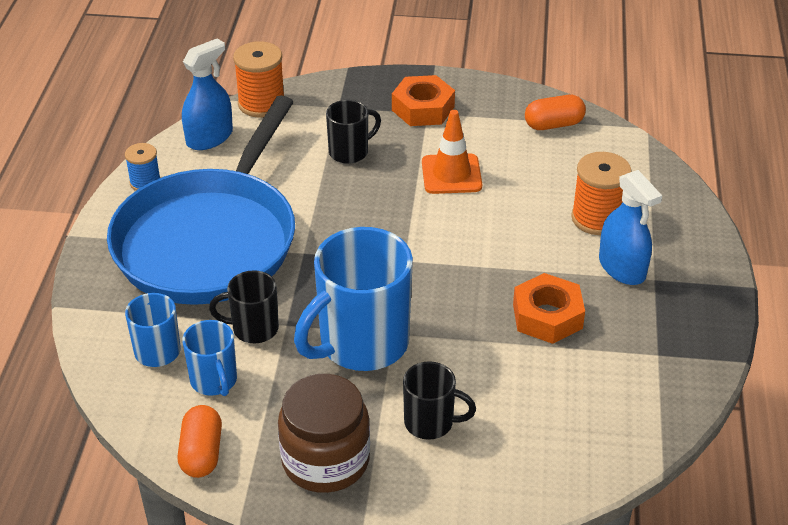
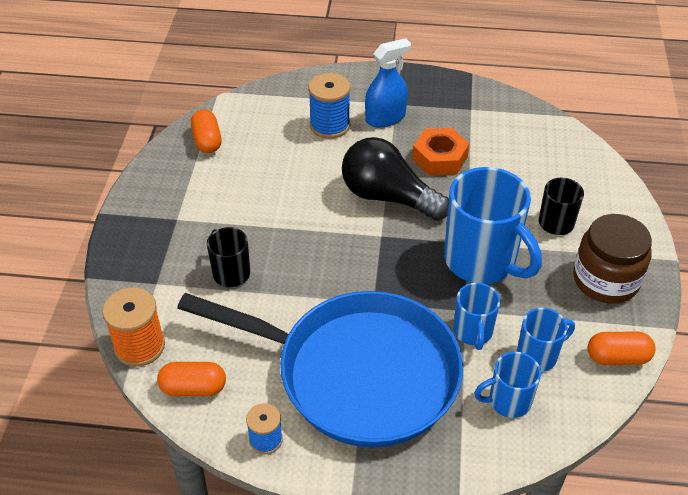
camera: 90 degrees left, 5 degrees up
blue spray bottle [182,38,233,150] -> orange capsule [157,362,226,396]
black mug [209,270,279,343] -> blue mug [454,283,500,350]
orange nut [392,75,455,126] -> none
orange traffic cone [422,110,482,194] -> none
orange spool [571,152,632,235] -> blue spool [308,73,350,139]
none -> black light bulb [342,137,449,221]

